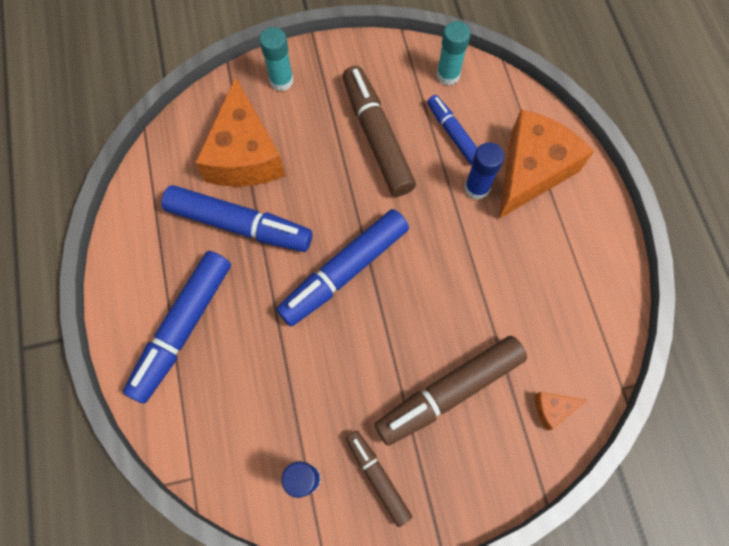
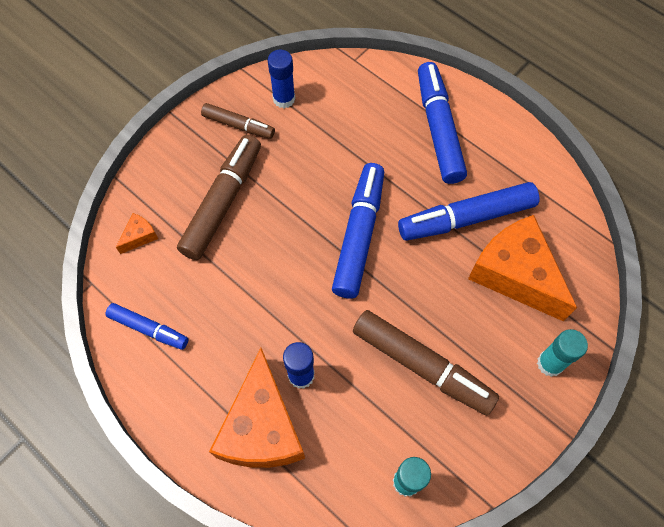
camera: 145 degrees right, 5 degrees down
blue marker [427,95,477,165] -> blue marker moved to [105,303,188,350]

